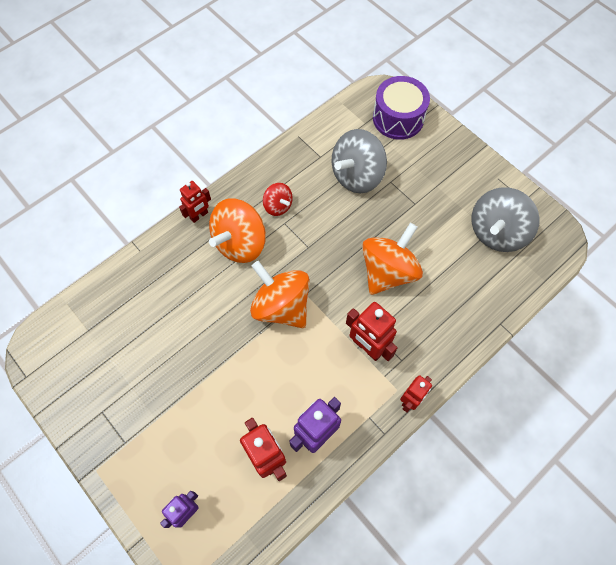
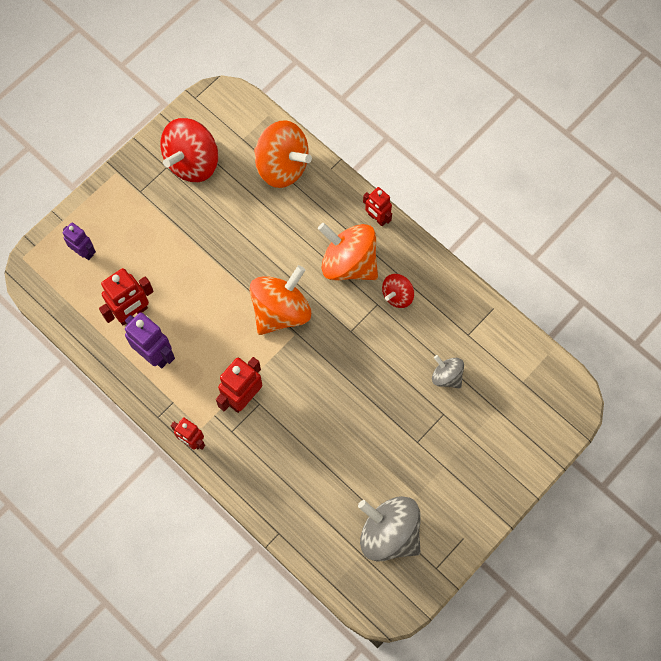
camera: 85 degrees right, 5 degrees up
grey spinning top [332,129,387,193] -> grey spinning top [432,355,464,389], size x0.53
orange spinning top [362,223,423,295] -> orange spinning top moved to [254,120,312,188]
purple drum [373,76,430,140] -> none
none -> red spinning top [160,118,218,182]

